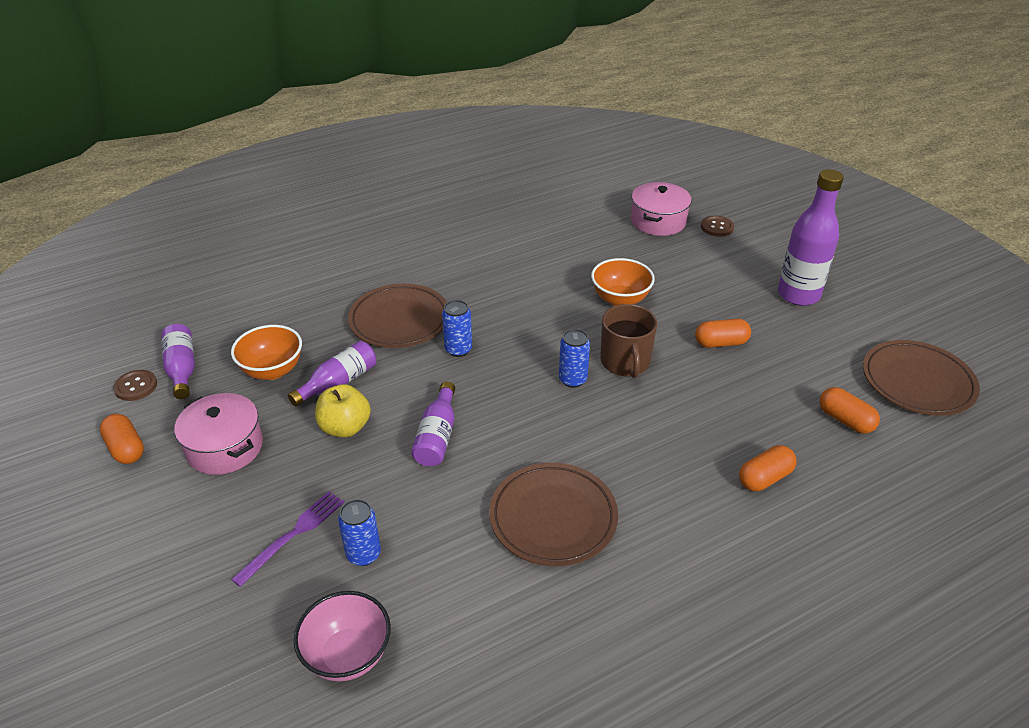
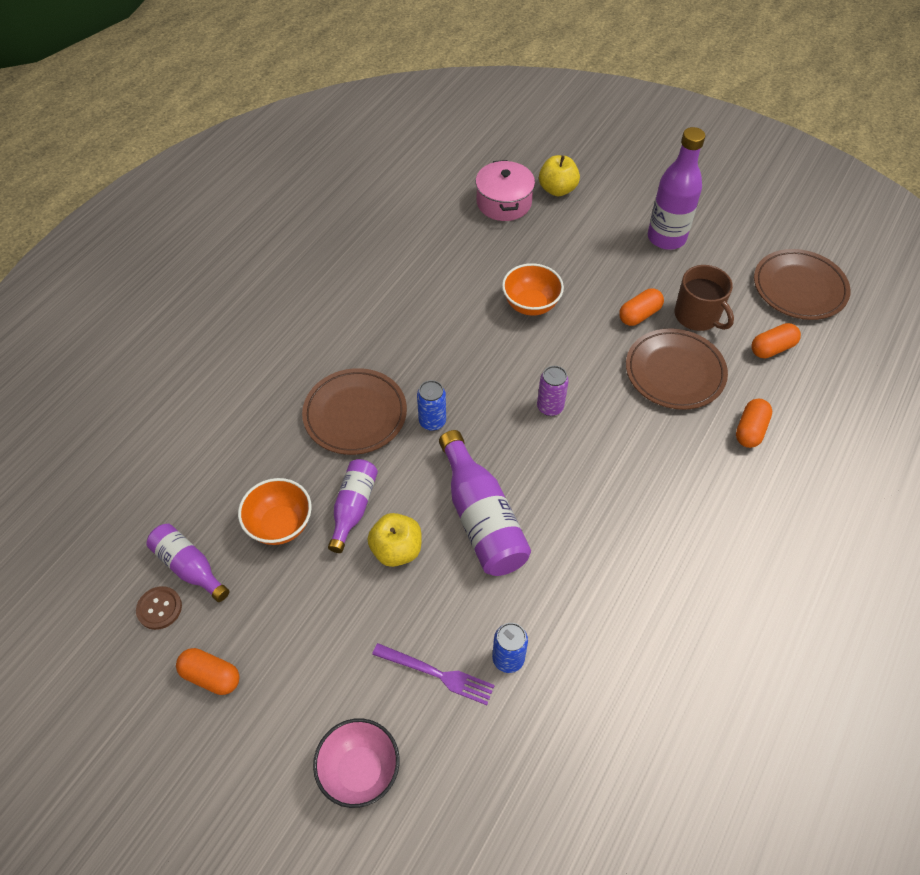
camera: 30 degrees left, 15 degrees up
pink pot [174,393,263,475] -> none
purple fork [231,492,344,587] -> purple fork turned 105 degrees clockwise [372,643,495,705]
pink bowl [294,591,391,681] -> pink bowl moved to [313,718,400,808]
purple bottle [411,382,455,466] -> purple bottle [439,430,531,576], size x1.62
brown plate [489,463,618,566] -> brown plate moved to [626,328,728,410]
blue can [559,329,590,388] -> purple can [537,366,569,416]
brown mug [600,304,657,378] -> brown mug moved to [675,265,734,331]
brown button [701,216,734,237] -> yellow apple [539,155,580,196]
orange capsule [819,387,880,434] -> orange capsule turned 45 degrees counterclockwise [751,323,801,358]

